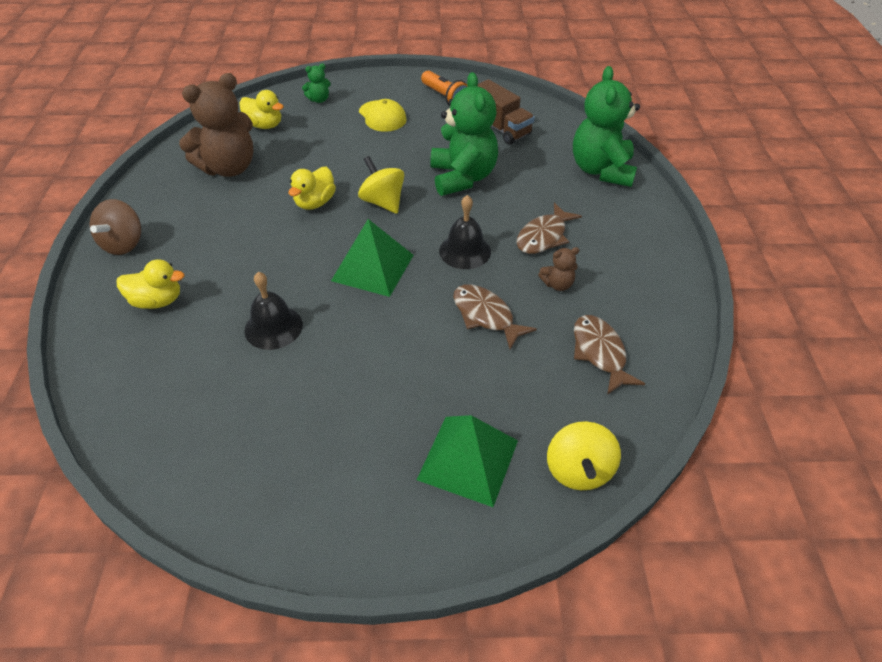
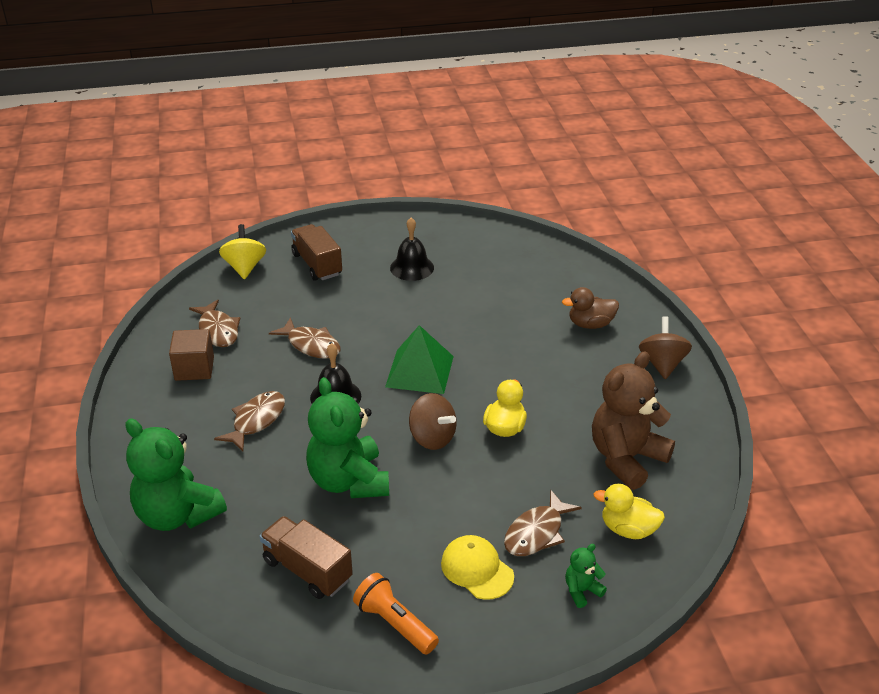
camera: 170 degrees right, 10 degrees down
yellow duck [117,259,184,309] -> brown duck [562,287,619,329]
black bell [244,272,303,350] -> black bell moved to [390,218,434,281]
yellow spinning top [358,156,404,214] -> brown spinning top [409,393,456,450]
green pyramid [417,415,518,507] -> brown truck [291,224,342,281]
brown teddy bear [538,247,579,291] -> none
green teddy bear [573,66,640,187] -> green teddy bear turned 135 degrees clockwise [126,419,227,531]
none -> brown cube [169,329,214,381]
none -> brown fish [504,490,582,556]

